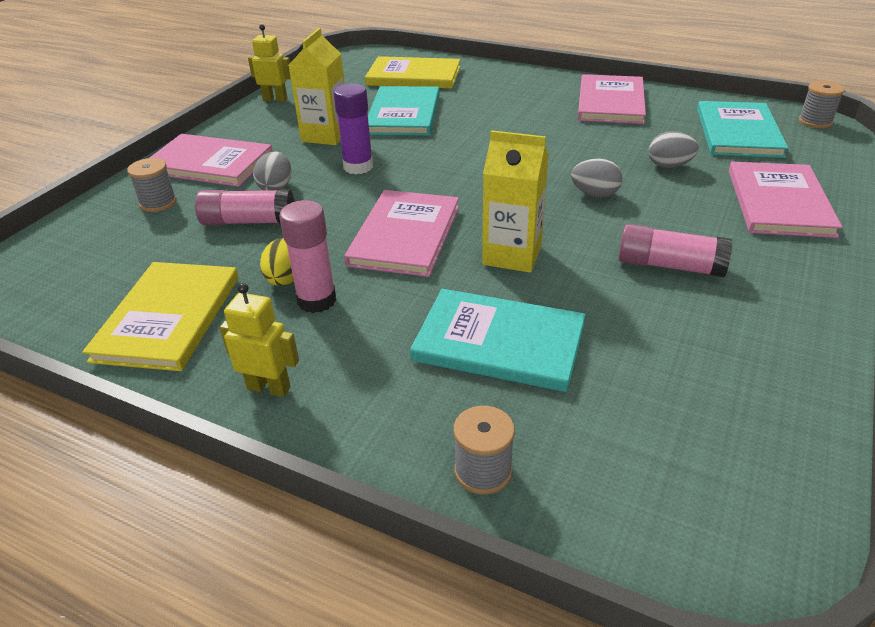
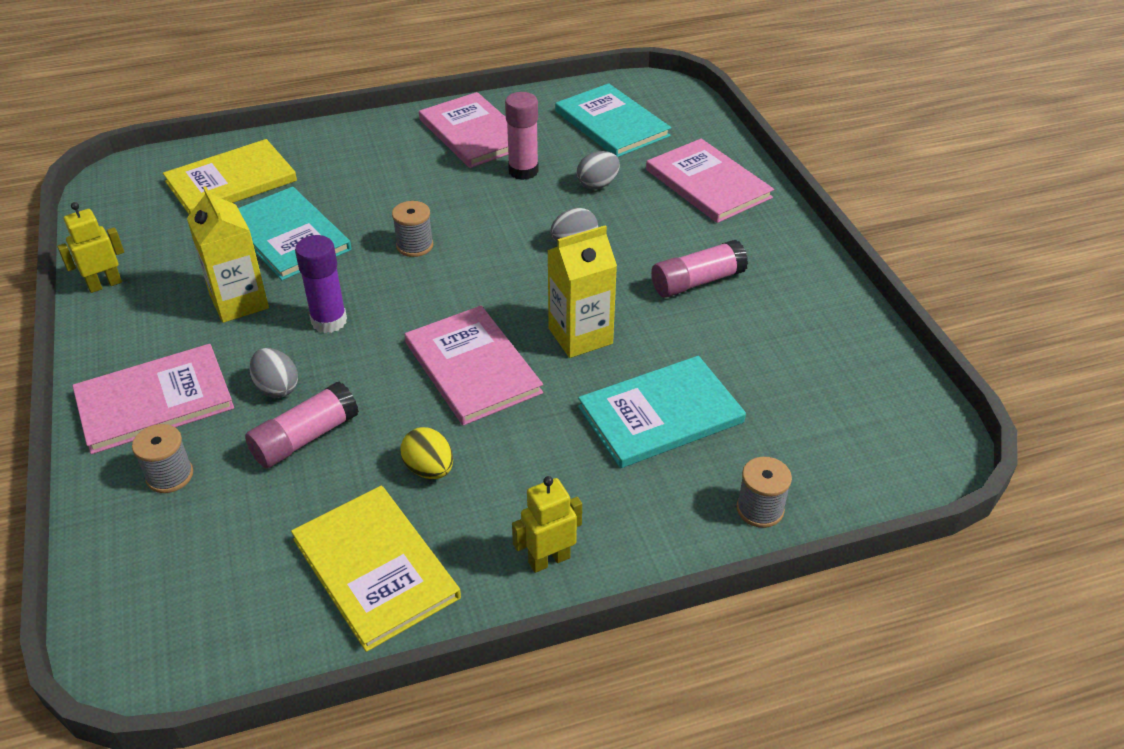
camera: 45 degrees left, 5 degrees up
pink glue stick [279,200,336,313] -> pink glue stick moved to [505,92,539,180]
grey spool [799,81,845,128] -> grey spool moved to [392,201,433,257]

